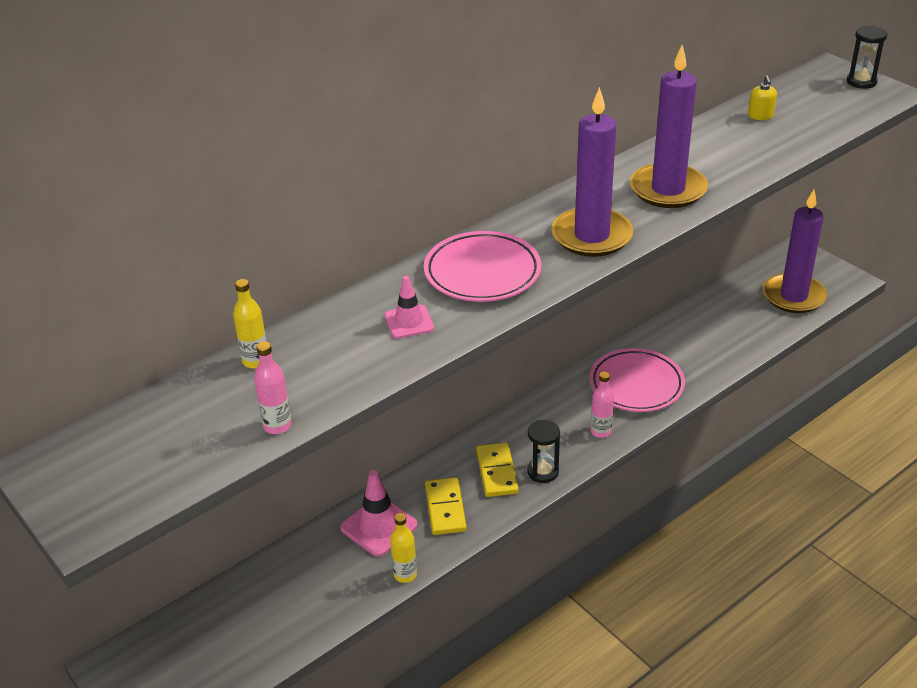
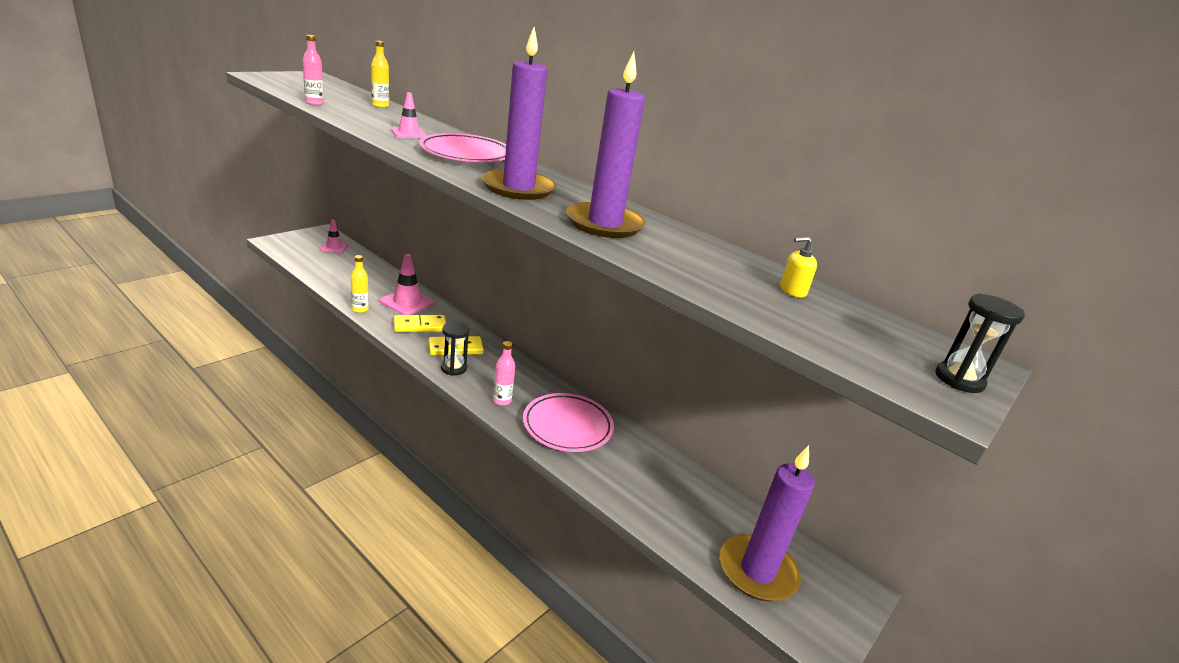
camera: 75 degrees right, 10 degrees down
none -> pink traffic cone [320,220,349,253]

